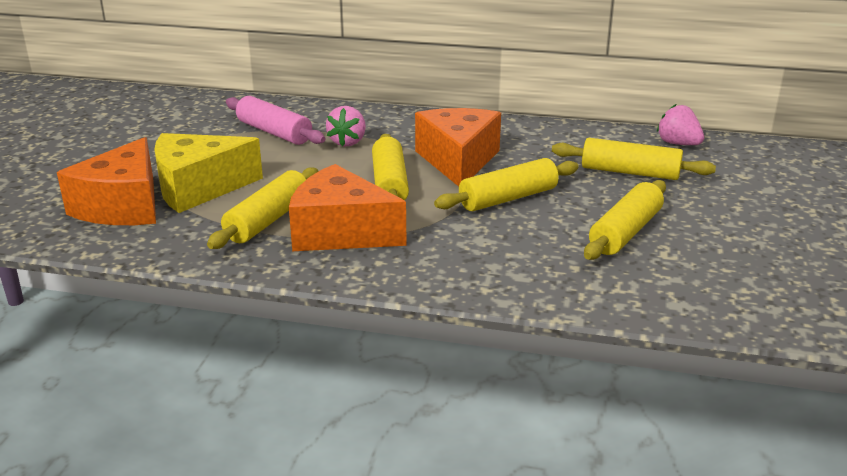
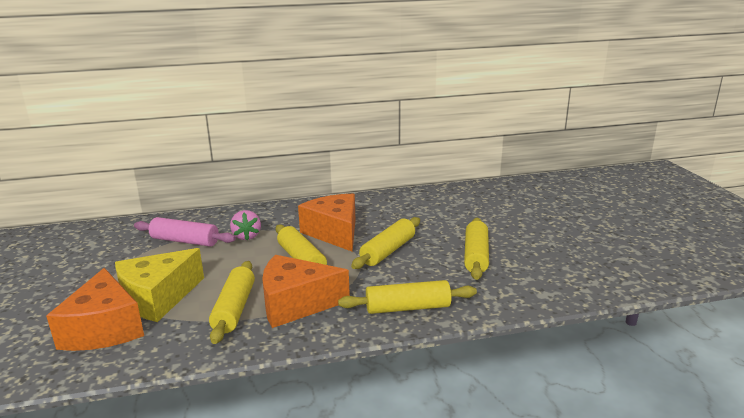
camera: 25 degrees left, 5 degrees down
yellow rolling pin [552,138,716,180] -> yellow rolling pin moved to [338,280,477,314]
pink strawberry [657,104,704,145] -> none

